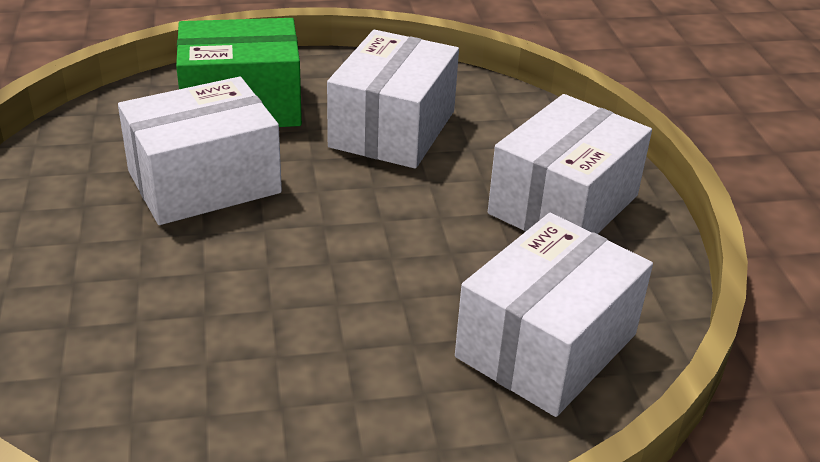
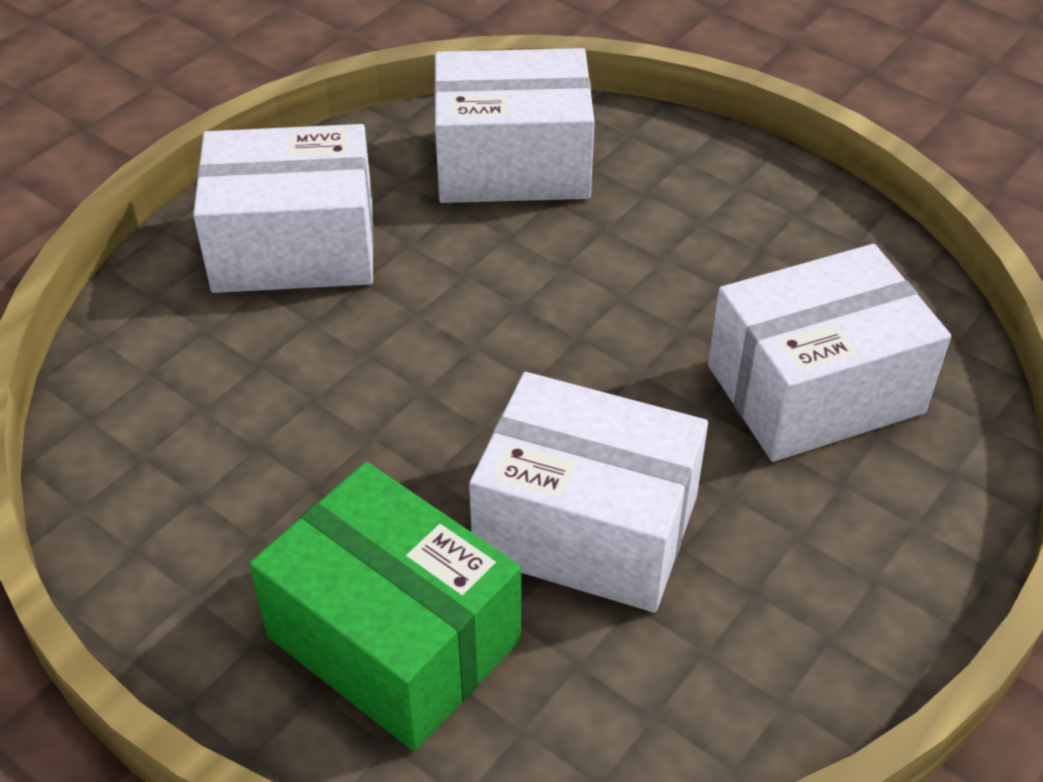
camera: 130 degrees left, 10 degrees up
white box [327,30,459,169] -> white box moved to [708,244,951,462]

